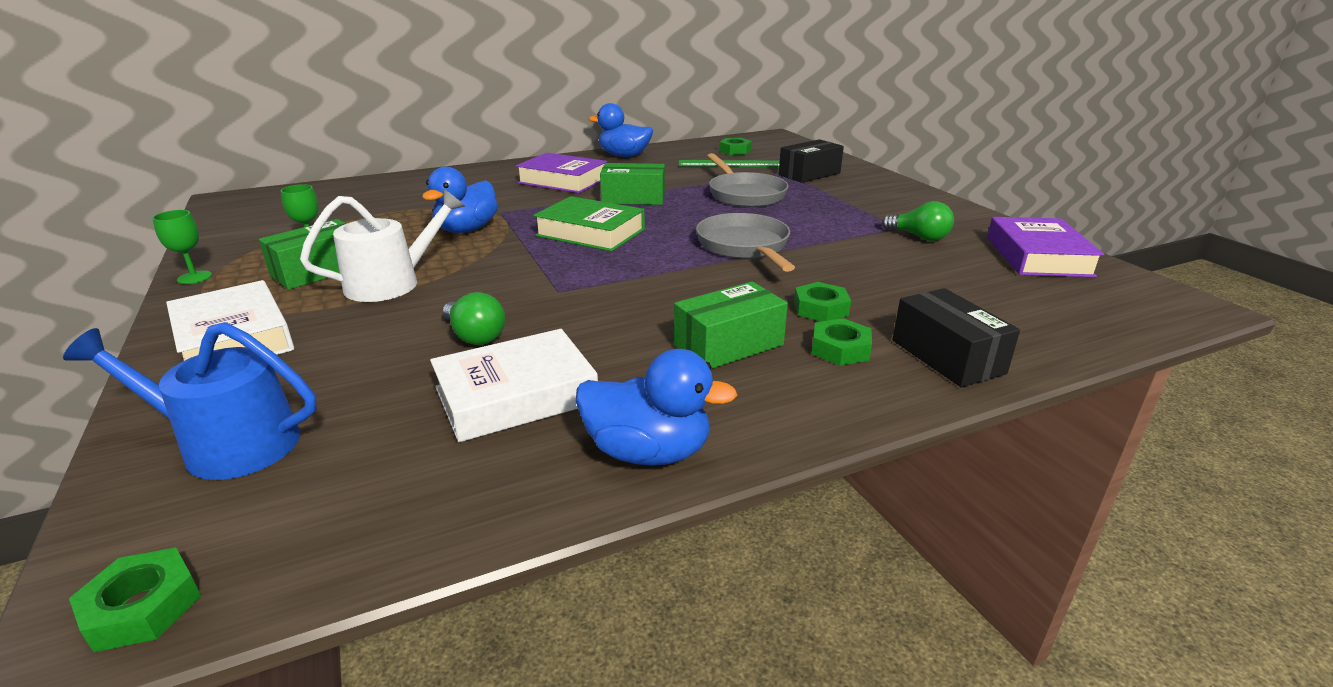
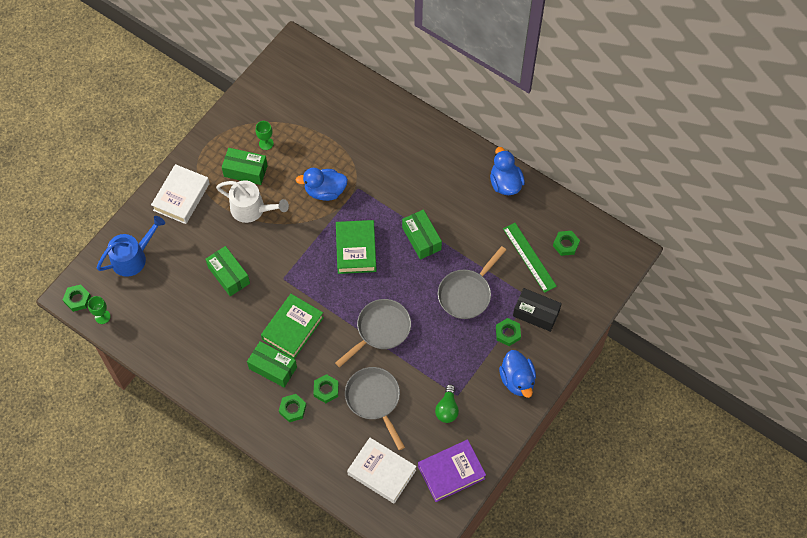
camera: 60 degrees right, 35 degrees up
blue watering can [63,322,317,480] -> blue watering can turned 75 degrees clockwise [97,216,165,277]
green goblet [152,210,212,284] -> green goblet moved to [88,296,110,324]
white book [430,329,598,442] -> white book moved to [347,438,416,503]
green light bulb [443,292,505,345] -> green box [205,246,250,296]
purple book [516,153,607,193] -> none
blue duck [576,349,737,466] -> blue duck moved to [499,350,536,398]
black box [892,288,1020,387] -> none
none -> green book [261,294,324,359]
none -> grey pan [345,367,405,450]
none -> green nut [496,318,521,346]

